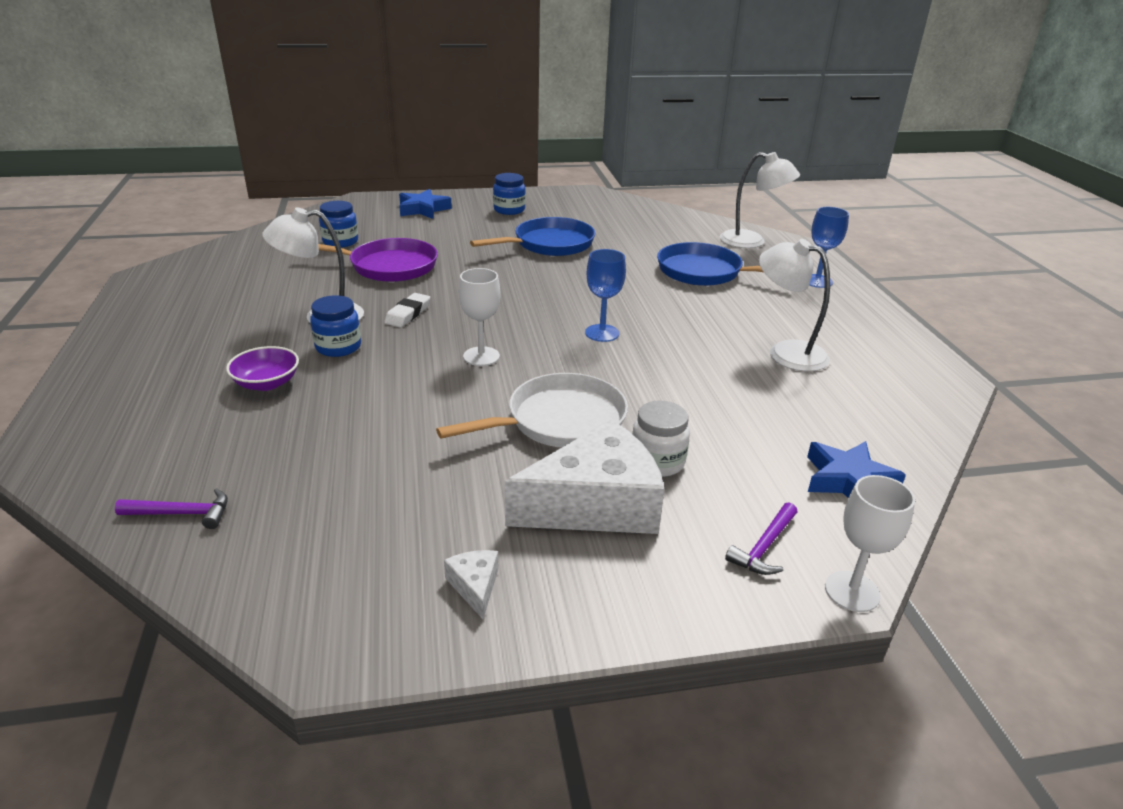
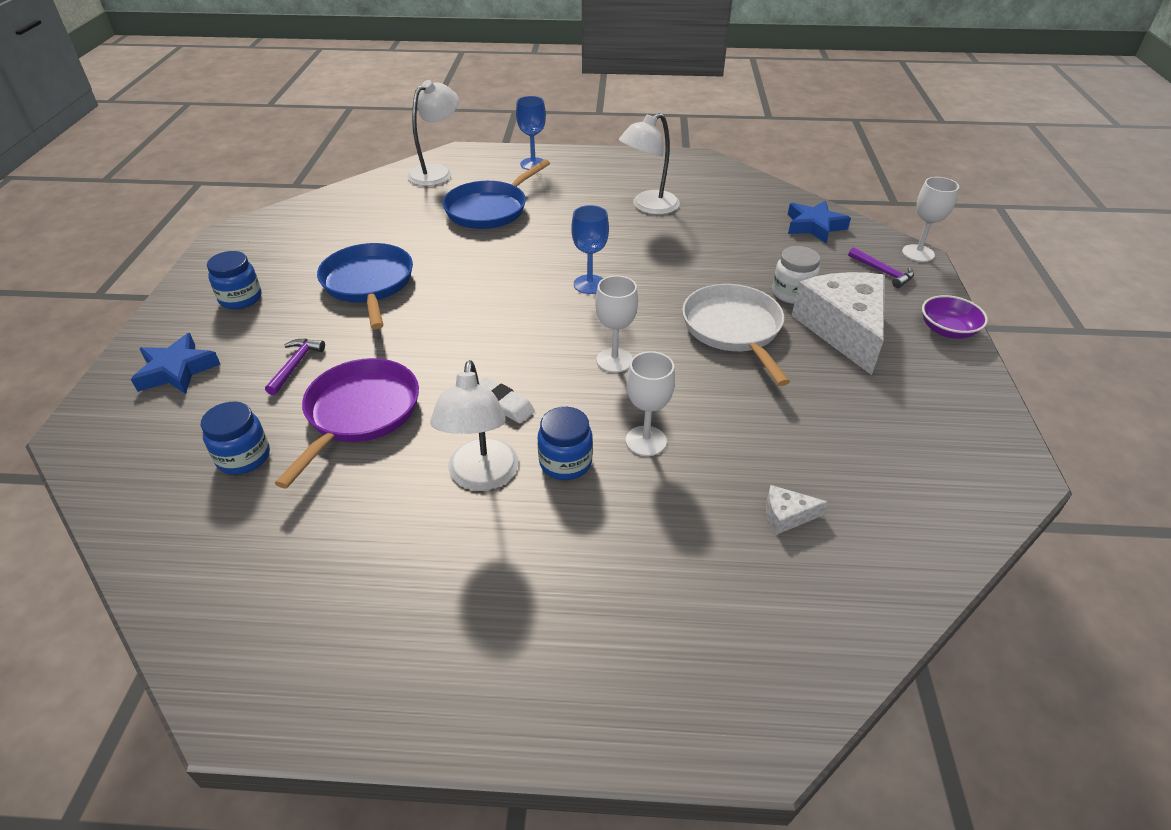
camera: 75 degrees left, 10 degrees up
purple hammer [115,488,228,529] -> purple hammer moved to [265,339,325,395]
purple bowl [226,346,299,391] -> purple bowl moved to [922,295,988,339]
white cheese [444,550,499,619] -> white cheese moved to [766,485,828,535]
none -> white goblet [626,351,675,456]

